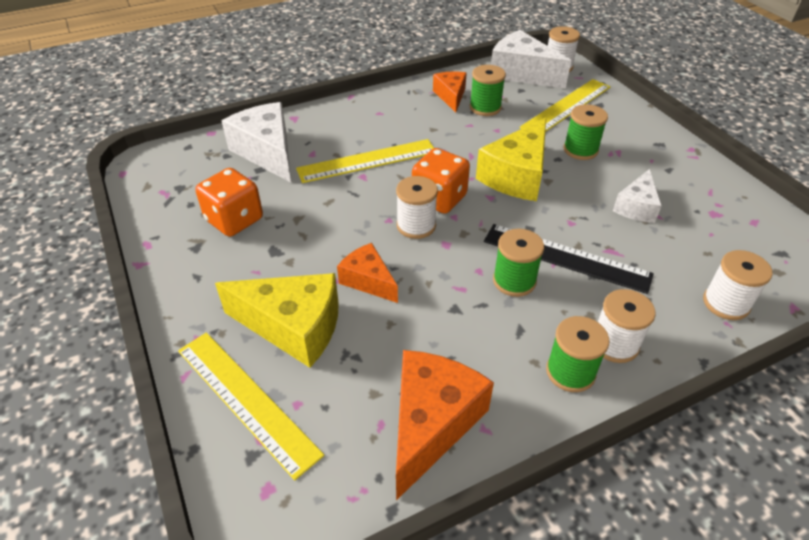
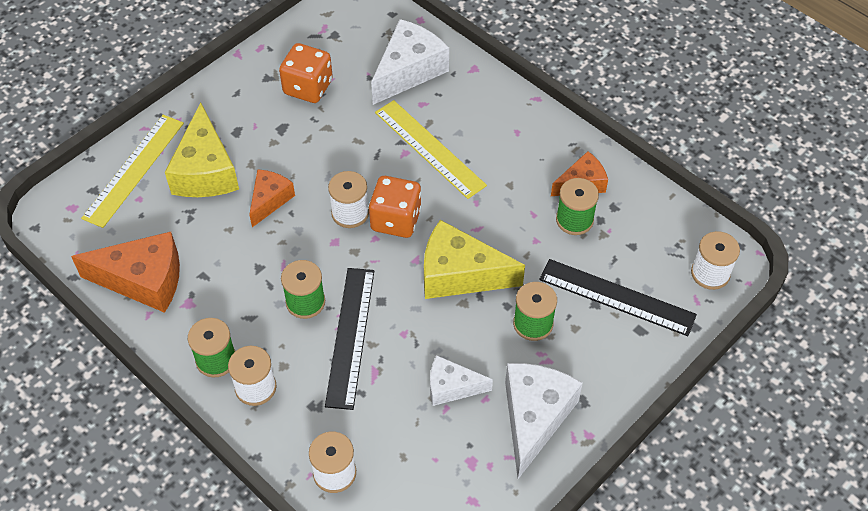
camera: 70 degrees right, 10 degrees up
white cheese [491,30,571,89] -> white cheese moved to [505,363,583,479]
yellow ruler [520,79,610,132] -> black ruler [539,259,697,336]

